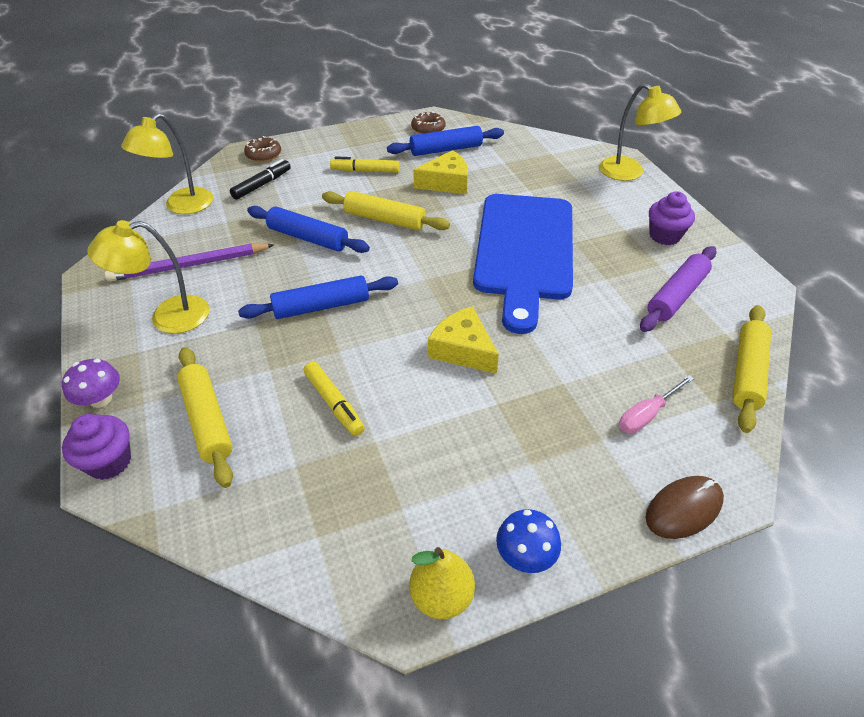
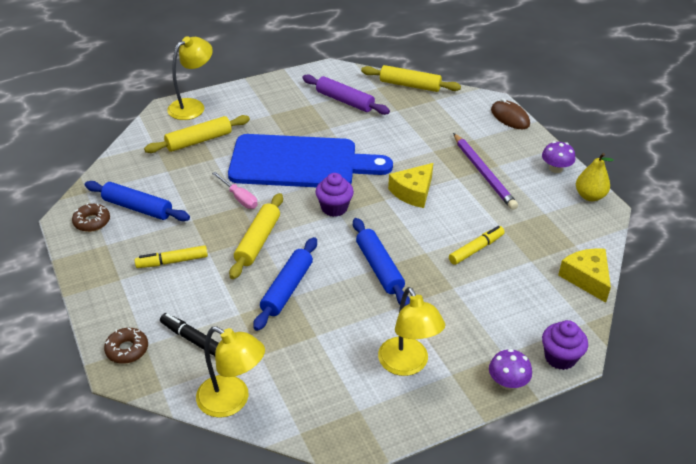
camera: 95 degrees left, 5 degrees down
purple pencil [105,243,275,282] -> purple pencil moved to [453,133,518,210]
yellow rolling pin [177,347,233,488] -> yellow rolling pin moved to [144,115,250,153]
yellow marker [330,156,399,173] -> yellow marker turned 75 degrees clockwise [135,245,208,268]
blue rolling pin [387,126,504,156] -> blue rolling pin turned 45 degrees counterclockwise [85,181,190,221]
yellow cheese [413,150,468,194] -> yellow cheese moved to [558,248,611,303]
blue mushroom [496,509,561,573] -> purple mushroom [542,141,575,173]
pink screwdriver [619,375,694,434] -> pink screwdriver moved to [212,172,258,209]
purple cupcake [649,191,695,245] -> purple cupcake moved to [315,173,354,217]

